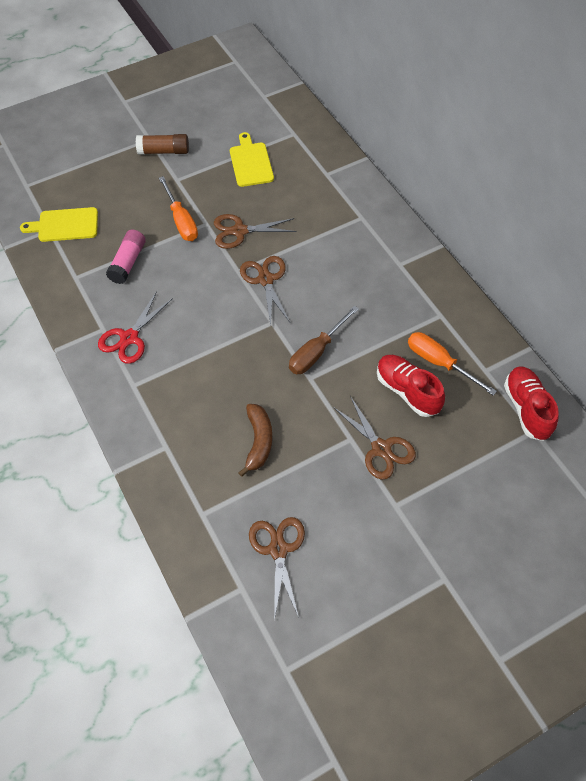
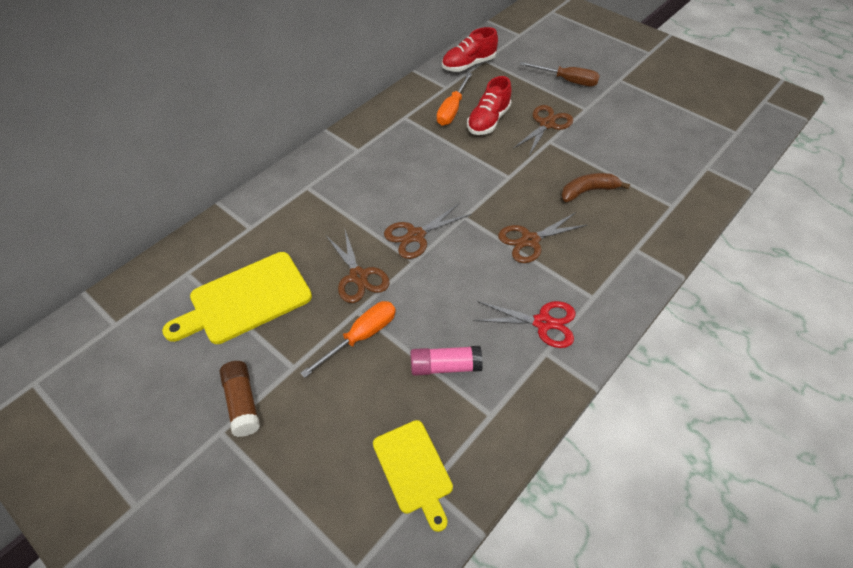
camera: 110 degrees left, 5 degrees down
yellow cutting board [230,132,274,187] -> yellow cutting board [162,252,312,344], size x1.55
brown scissors [249,517,305,620] -> brown scissors moved to [498,212,587,263]
brown screwdriver [289,306,359,374] -> brown screwdriver moved to [520,62,600,86]

